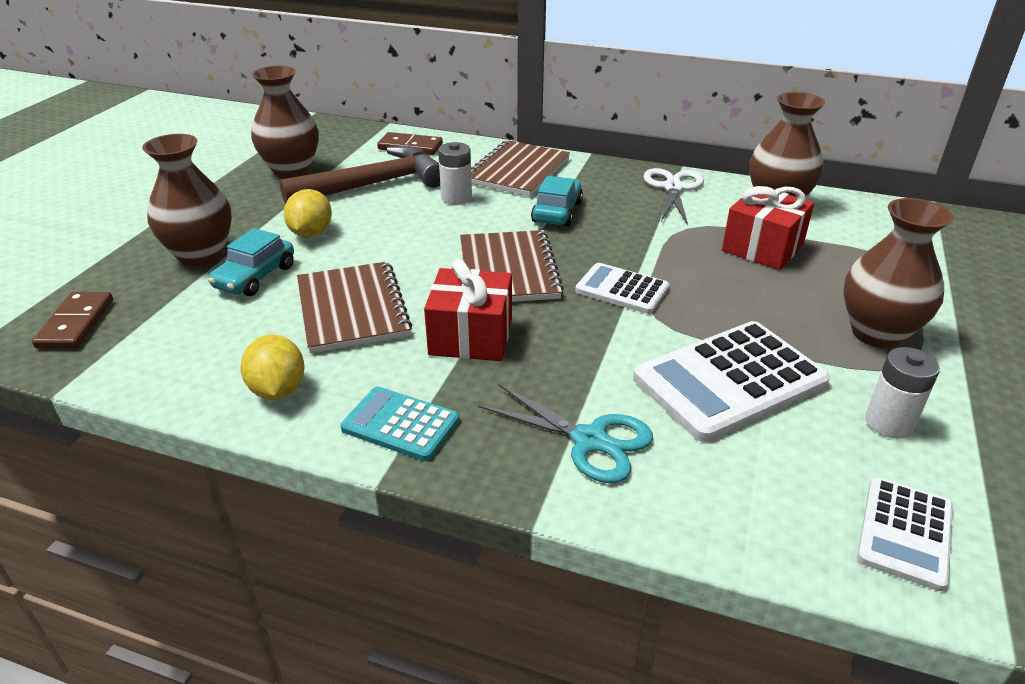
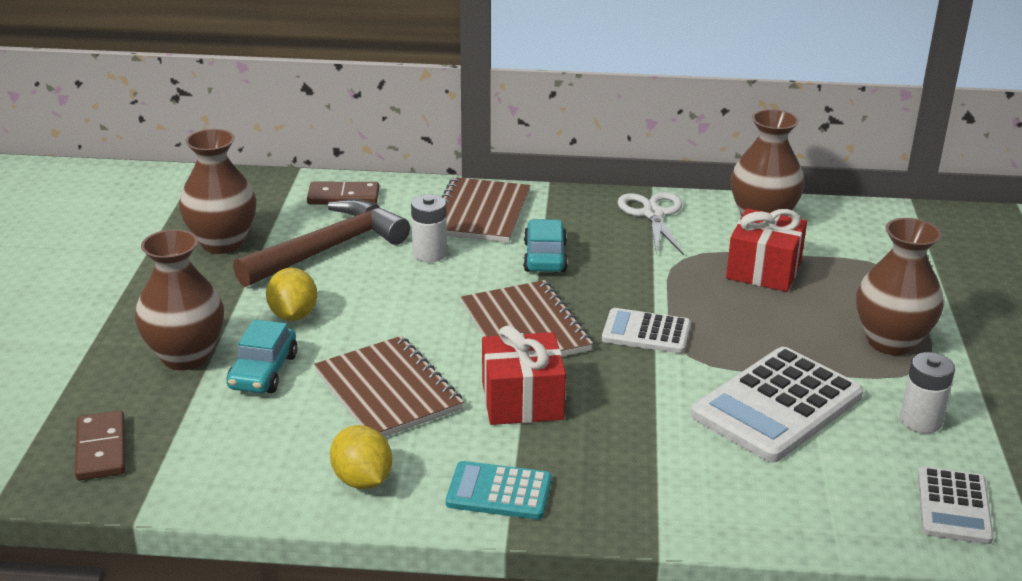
camera: 15 degrees left, 5 degrees down
turquoise scissors [478,384,653,483] -> none

